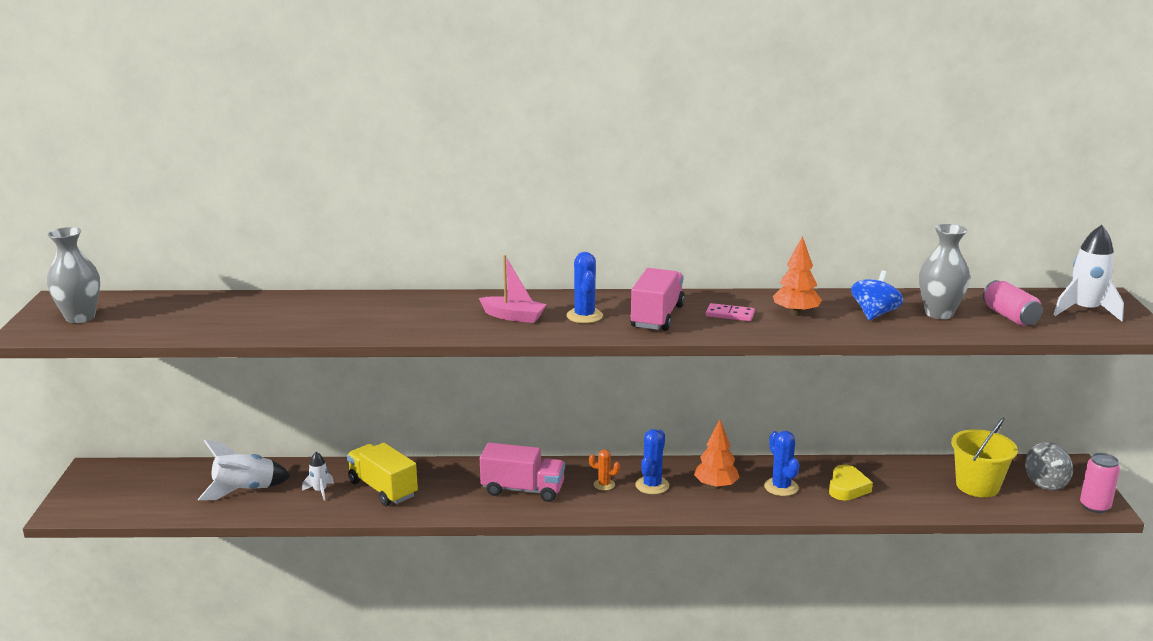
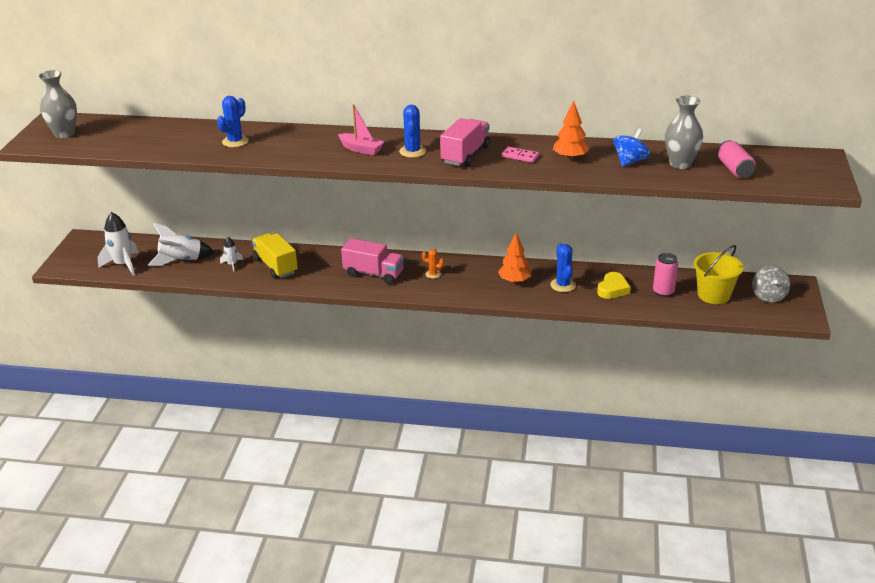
camera: 10 degrees right, 10 degrees up
blue cactus [635,429,669,494] -> blue cactus moved to [217,96,249,147]
white rocket [1053,225,1124,321] -> white rocket moved to [98,212,139,276]
pink can [1080,453,1120,513] -> pink can moved to [653,253,678,297]

